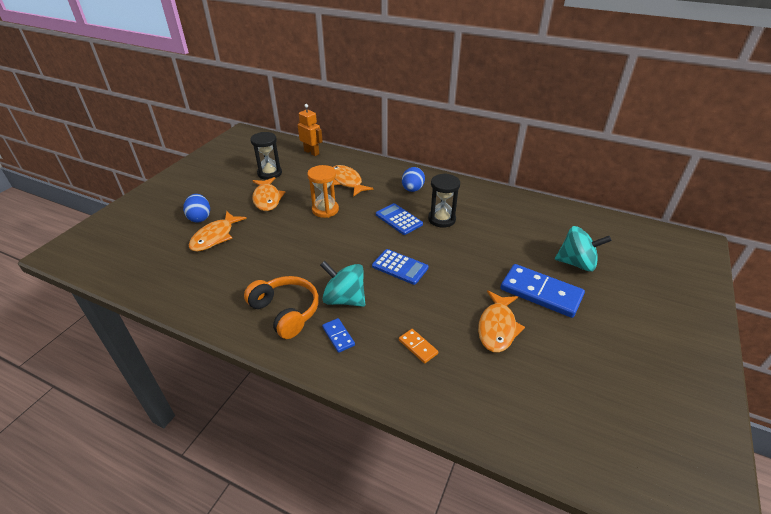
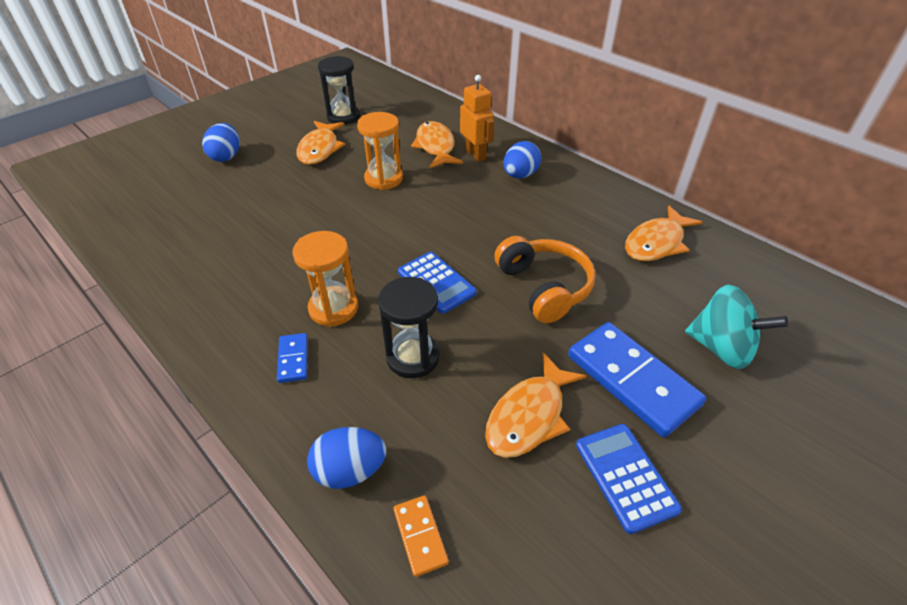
camera: 20 degrees right, 5 degrees up
orange fish [189,211,247,251] -> orange fish moved to [625,205,703,261]
orange headphones [244,276,319,339] -> orange headphones moved to [494,236,596,323]
orange robot [298,104,323,156] -> orange robot moved to [460,75,494,162]
turquoise spinning top [320,261,365,307] -> orange hourglass [292,231,358,327]
blue calculator [376,203,423,235] -> blue calculator moved to [576,424,682,534]
orange domino [399,329,438,364] -> orange domino moved to [393,495,449,577]
black hourglass [428,173,460,228] -> black hourglass moved to [378,277,440,378]
none -> blue egg [307,427,386,489]

